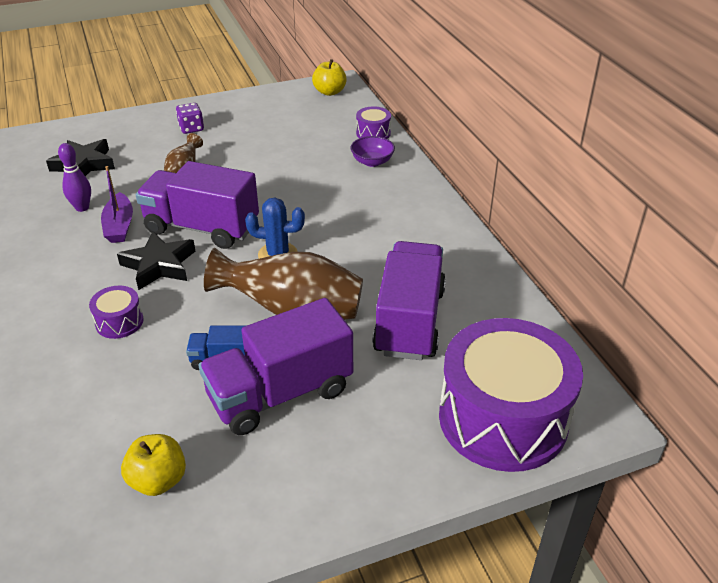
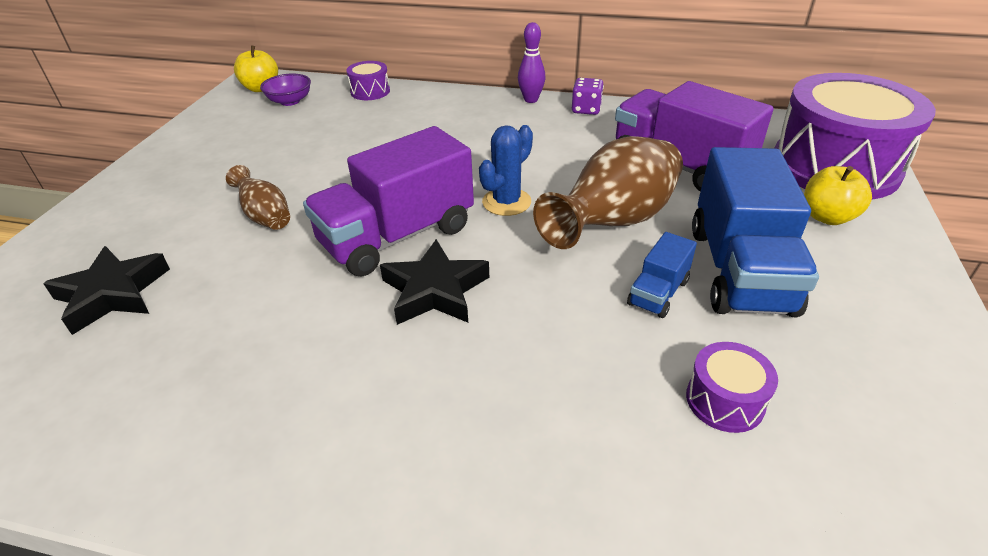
camera: 55 degrees left, 0 degrees up
purple bowling pin [58,143,91,212] -> purple bowling pin moved to [518,22,546,103]
purple drum [89,286,144,339] -> purple drum moved to [686,342,778,433]
purple boat [101,166,133,243] -> none
yellow apple [121,434,186,496] -> yellow apple moved to [804,166,872,225]
purple dice [176,103,204,134] -> purple dice moved to [571,78,604,115]
purple truck [198,298,353,435] -> blue truck [692,147,819,317]
purple bowl [351,136,395,167] -> purple bowl moved to [260,74,311,106]

